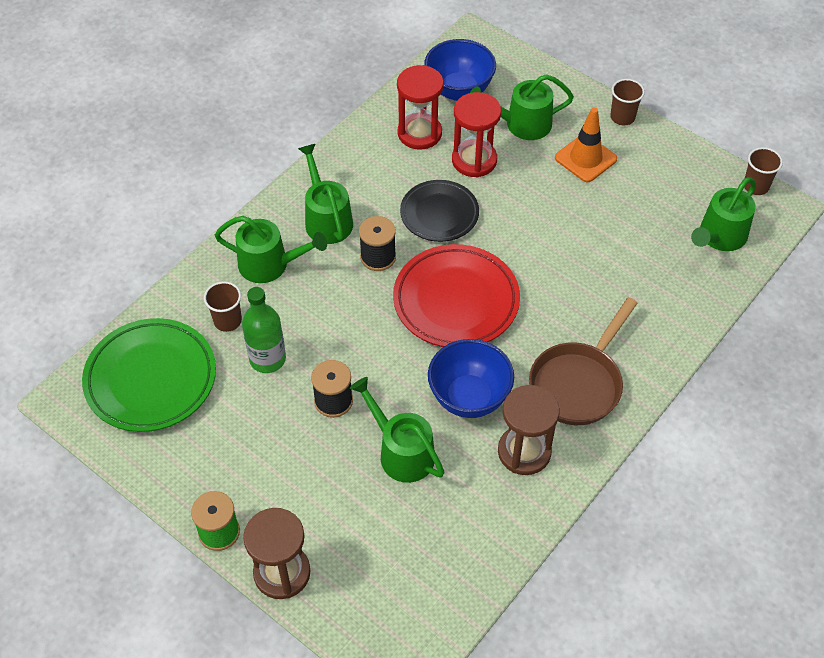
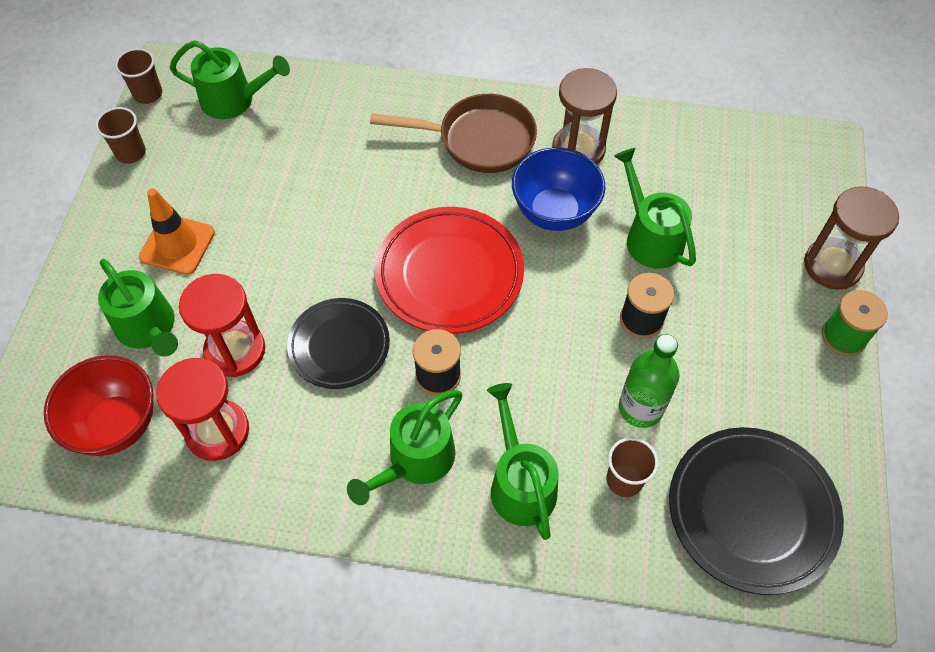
camera: 120 degrees left, 5 degrees up
green plate [82,318,216,432] -> black plate [669,427,844,595]
green watering can [350,377,444,483] -> green watering can turned 135 degrees clockwise [614,148,696,269]
blue bowl [424,39,496,101] -> red bowl [44,355,153,456]
brown cup [610,79,645,125] -> brown cup moved to [95,107,146,164]

